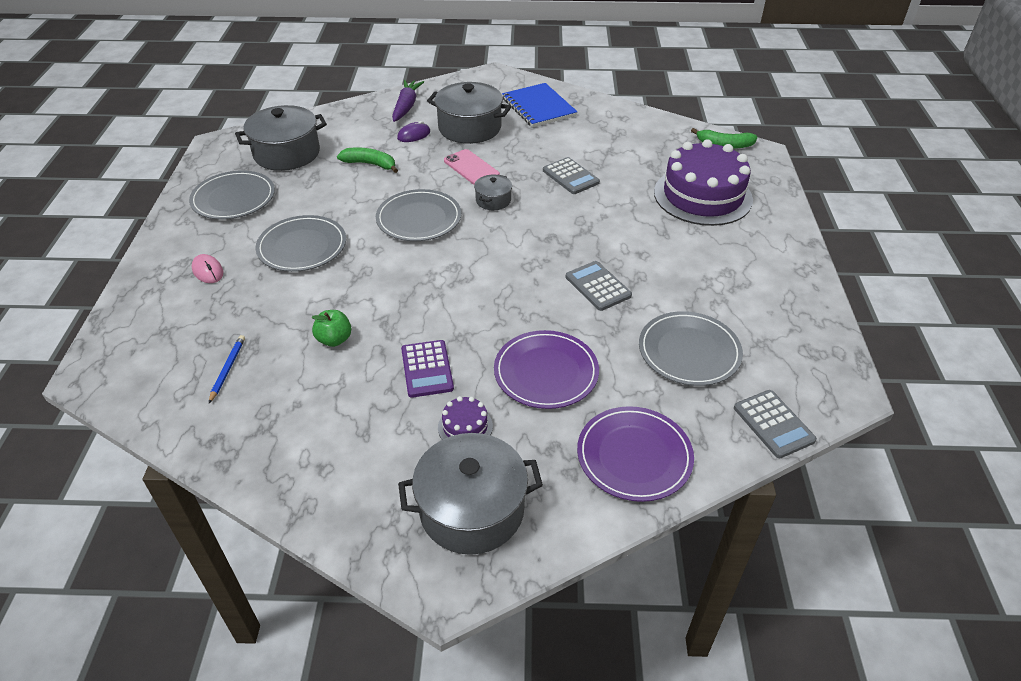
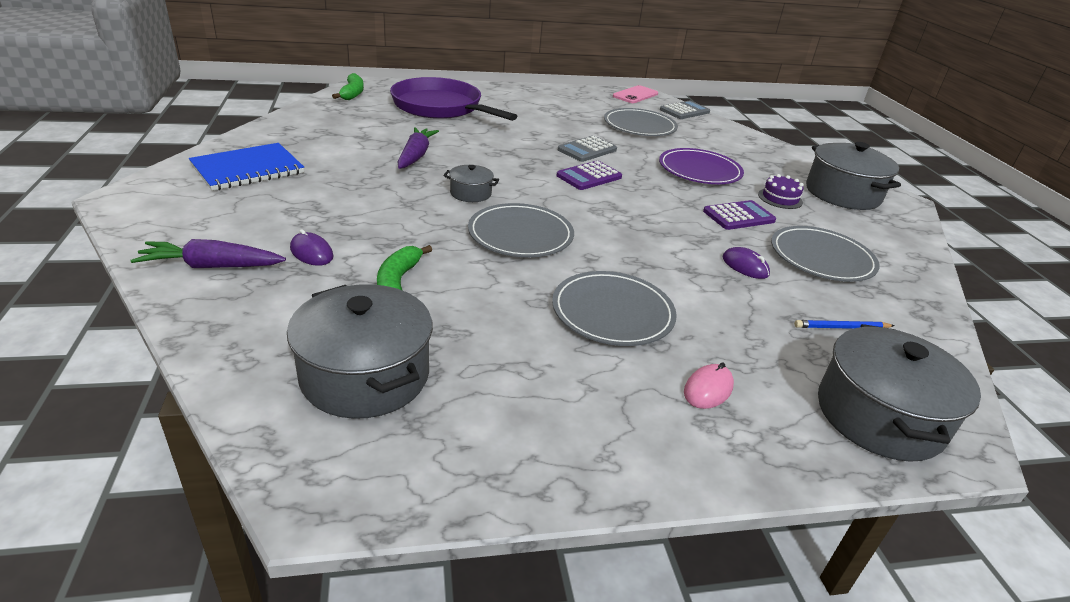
camera: 105 degrees left, 10 degrees down
grey plate [189,171,275,219] -> grey plate moved to [771,226,880,282]
green apple [312,310,351,347] -> purple mouse [723,247,770,279]
grey pot [427,82,511,144] -> grey pot moved to [818,324,981,462]
pink phone [444,149,500,185] -> pink phone moved to [613,85,658,103]
grey calculator [543,157,600,194] -> purple carrot [397,127,439,169]
purple plate [577,406,694,502] -> none
purple cake [654,139,753,226] -> purple pan [390,77,517,121]
none -> purple calculator [556,161,622,190]

